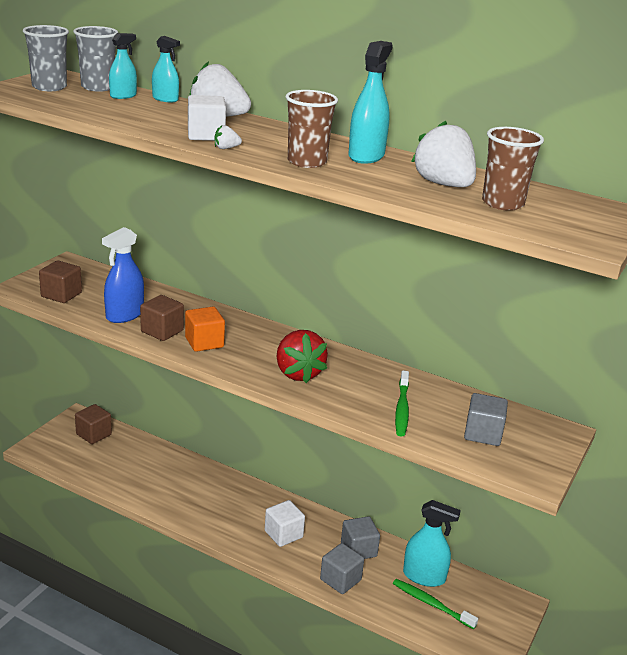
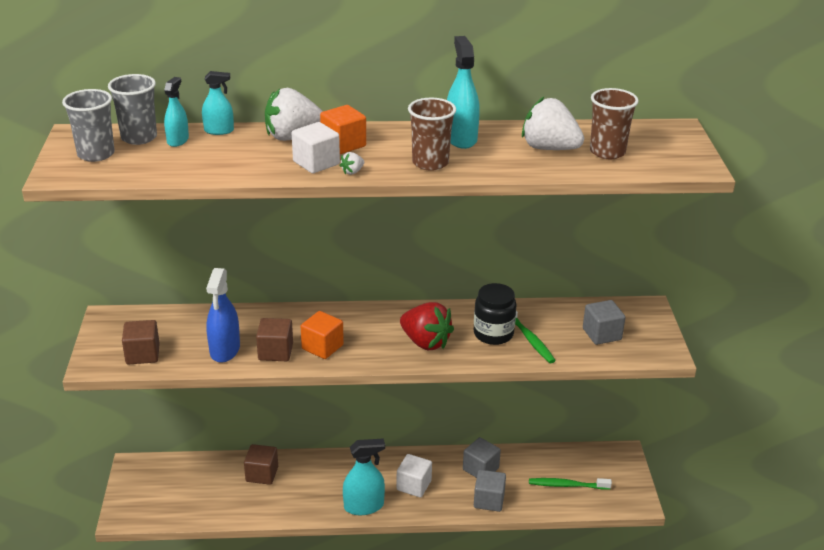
camera: 30 degrees left, 5 degrees up
brown cube [75,404,112,444] -> brown cube moved to [244,444,278,485]
turquoise spray bottle [403,500,461,587] -> turquoise spray bottle moved to [343,438,385,515]
none -> orange cube [320,105,366,154]
none -> black jar [474,283,517,345]

